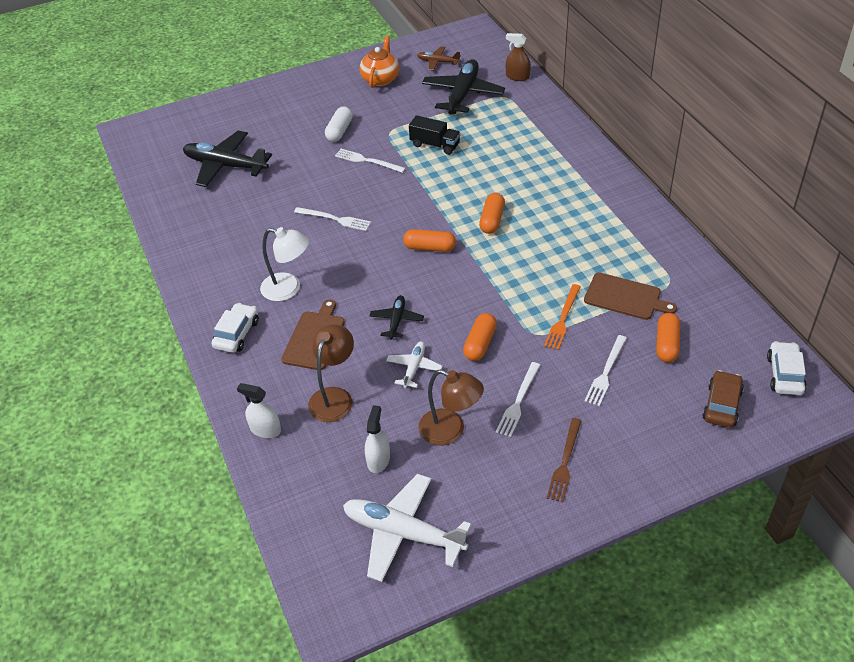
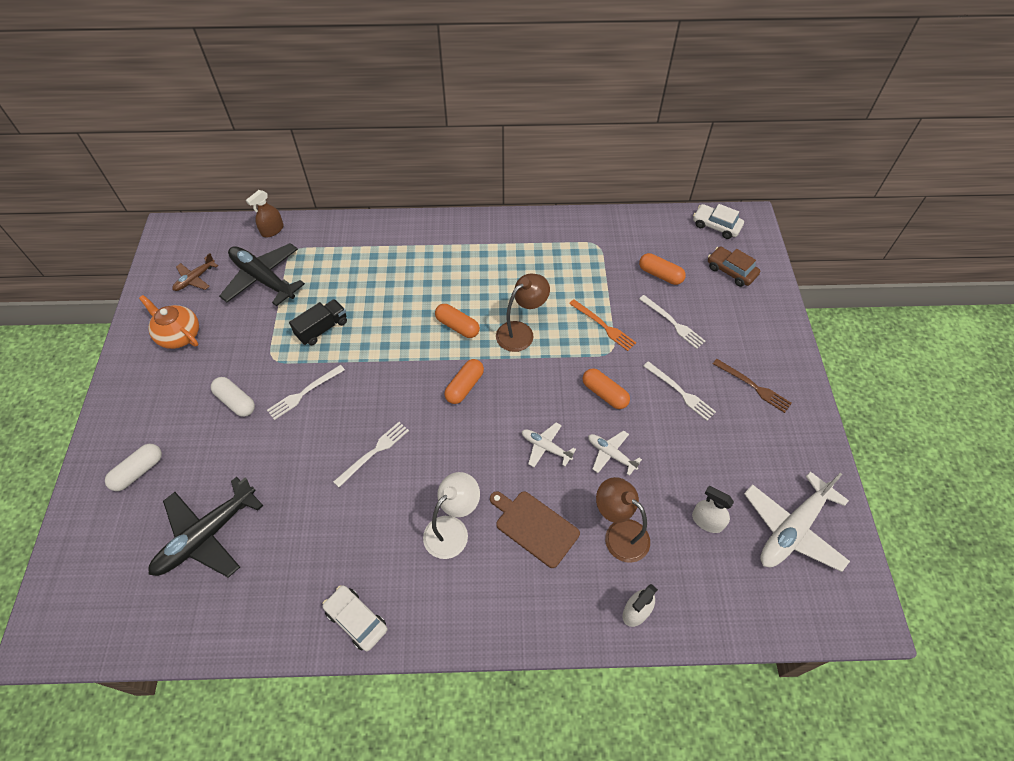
camera: 70 degrees left, 10 degrees up
white car [212,303,259,353] -> white car moved to [323,585,387,651]
black plane [369,295,424,339] -> white plane [522,423,576,467]
brown lamp [418,369,484,446] -> brown lamp moved to [496,274,550,352]
brown cutting board [584,273,677,320] -> none
none -> white capsule [105,444,162,491]

